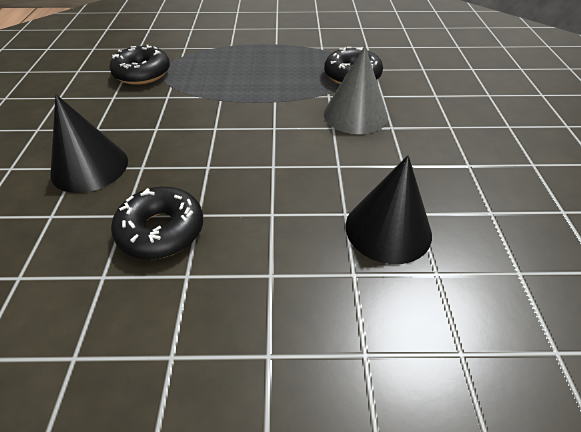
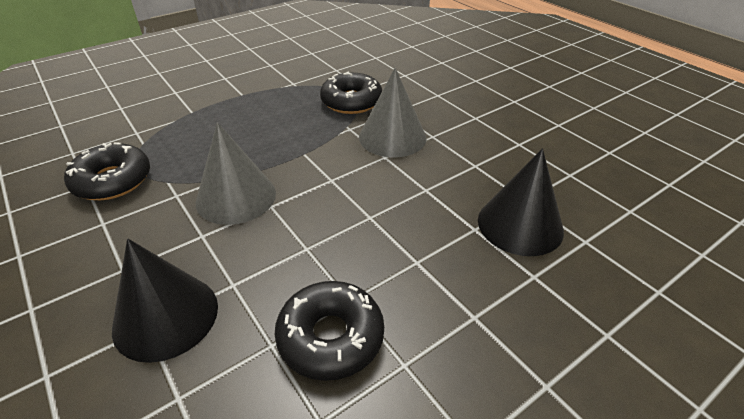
camera: 35 degrees left, 5 degrees down
none -> grey cone [196,122,276,225]

